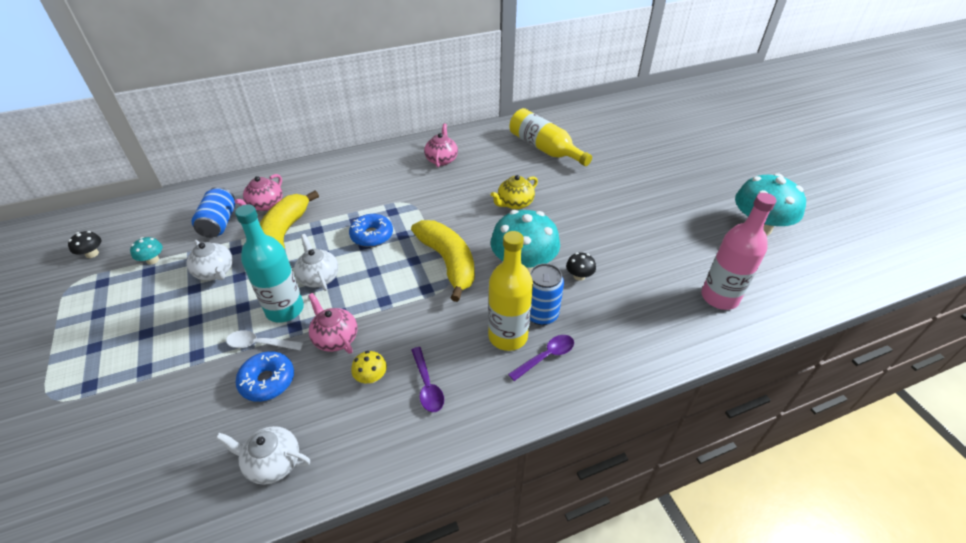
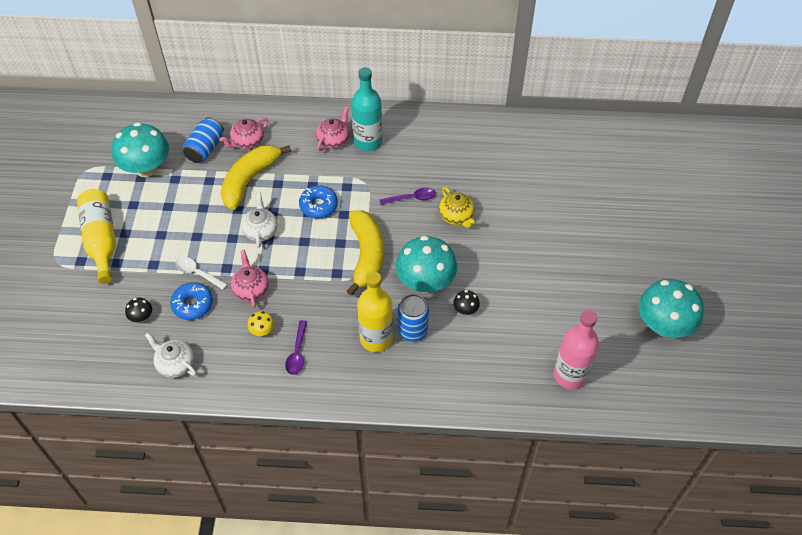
camera: 25 degrees right, 10 degrees up
black mushroom [68,231,101,258] -> black mushroom moved to [125,298,152,322]
turquoise mushroom [130,237,163,265] -> turquoise mushroom [112,122,169,177], size x2.34
white teapot [186,240,233,280] -> none
turquoise bottle [235,204,304,323] -> turquoise bottle moved to [351,67,382,152]
pink teapot [424,124,458,167] -> pink teapot moved to [316,106,349,151]
yellow teapot [491,175,538,210] -> yellow teapot turned 105 degrees counterclockwise [439,187,475,228]
purple spoon [508,335,574,381] -> purple spoon moved to [379,187,436,205]
yellow bottle [510,108,592,166] -> yellow bottle moved to [77,189,116,284]

